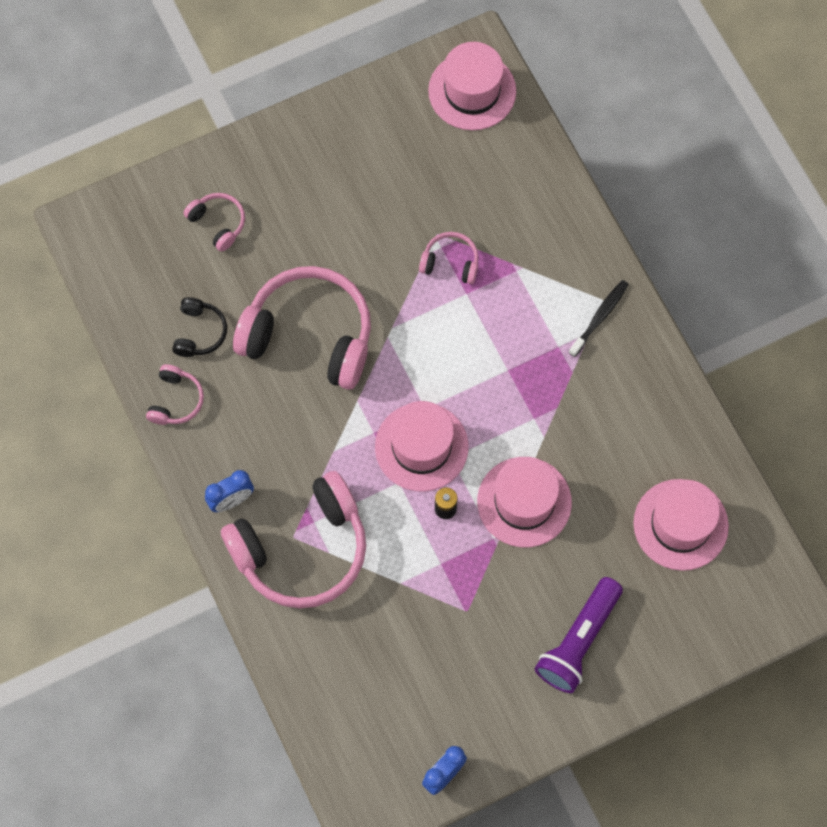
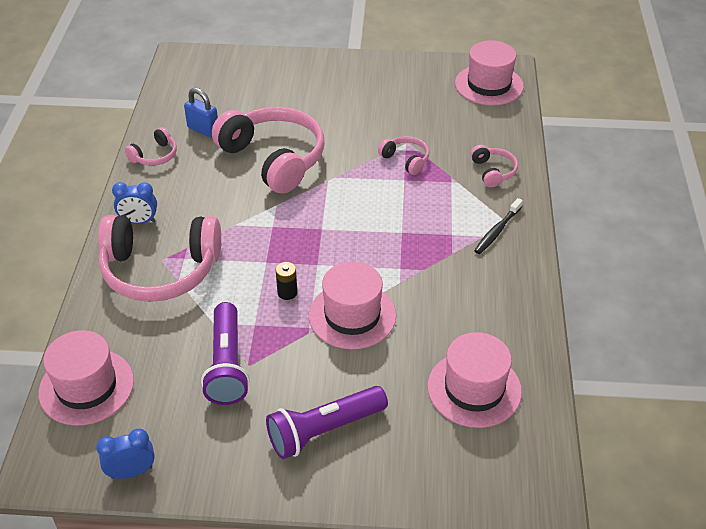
camera: 30 degrees right, 25 degrees down
black headphones [172,297,227,357] -> blue padlock [184,88,218,137]
pink headphones [184,193,245,251] -> pink headphones moved to [470,145,518,187]
pink hat [375,401,469,492] -> pink hat moved to [39,330,134,426]
black toothbrush [569,280,629,357] -> black toothbrush turned 150 degrees clockwise [474,198,523,254]
none -> purple flashlight [201,302,250,405]

